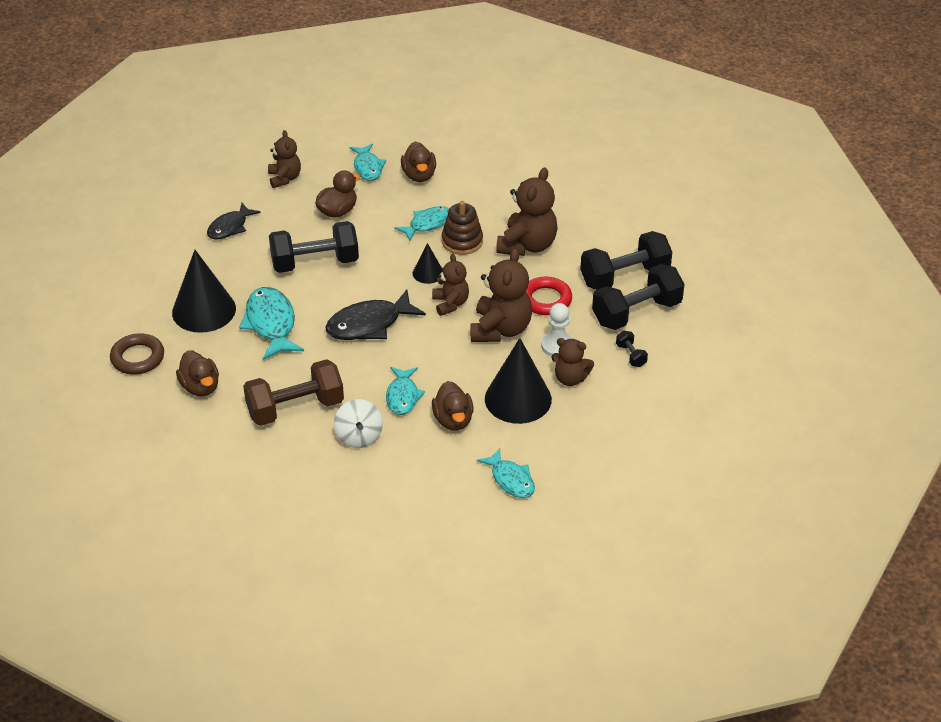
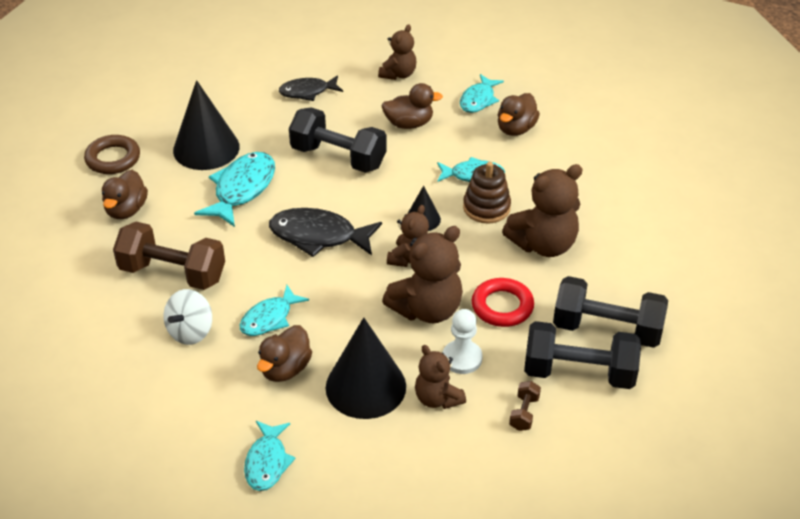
camera: 40 degrees right, 0 degrees up
black dumbbell [616,331,648,367] -> brown dumbbell [509,381,541,431]

